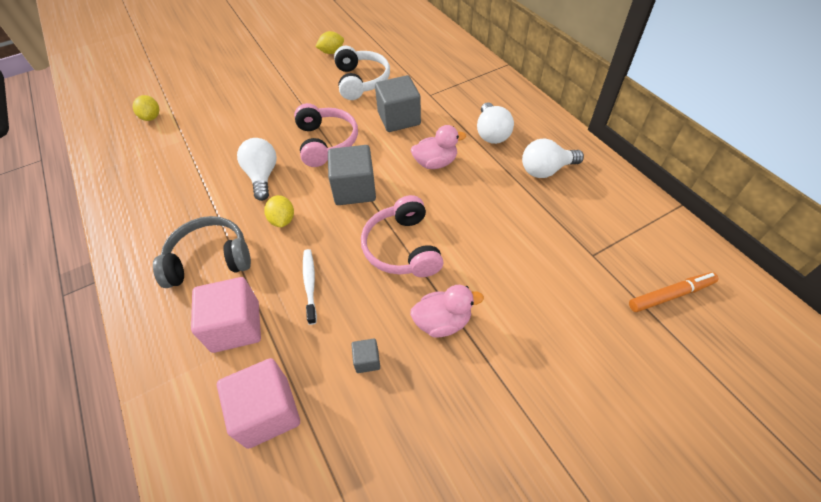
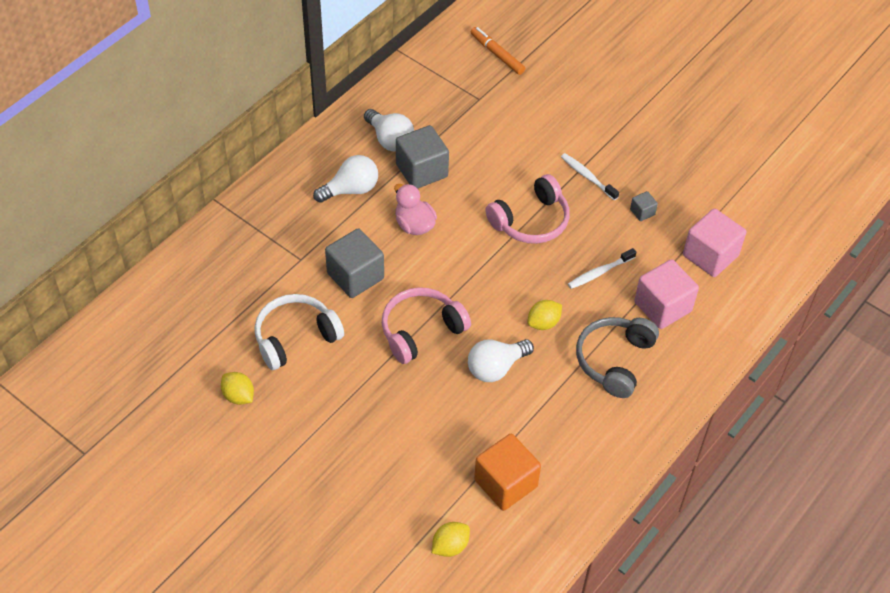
camera: 115 degrees left, 0 degrees up
grey headphones [153,216,251,288] -> grey headphones turned 60 degrees clockwise [576,317,659,398]
grey cube [328,145,376,205] -> grey cube moved to [396,125,449,189]
pink duck [410,285,484,338] -> white toothbrush [561,153,619,200]
none -> orange cube [474,434,541,511]

